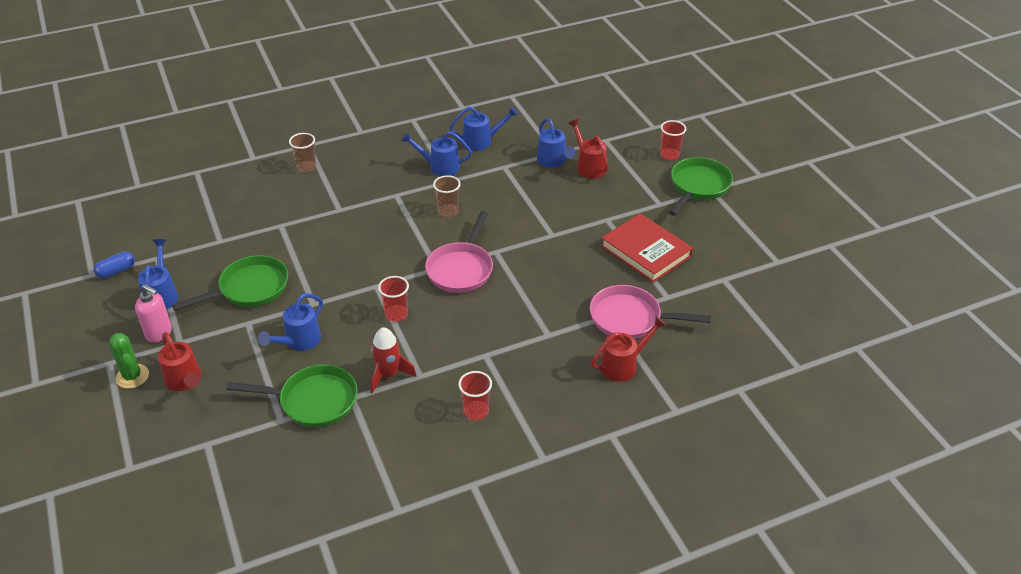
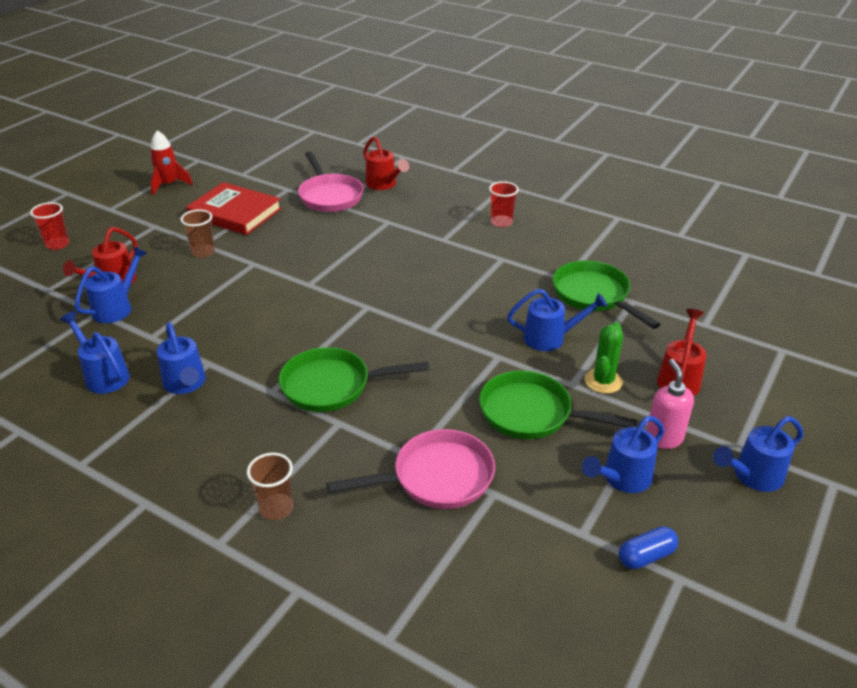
camera: 125 degrees left, 5 degrees down
blue capsule [93,252,135,278] -> blue capsule turned 45 degrees counterclockwise [619,526,678,569]
green cactus [109,333,149,389] -> green cactus moved to [584,321,623,394]
red rocket [370,327,417,393] -> red rocket moved to [150,130,193,195]
red cup [378,276,409,322] -> none
pink pan [425,211,493,293] -> pink pan moved to [327,429,495,509]
brown cup [433,175,461,217] -> brown cup moved to [180,209,215,258]
red watering can [591,316,667,382] -> red watering can turned 150 degrees counterclockwise [363,136,409,190]
red book [601,213,693,283] -> red book turned 75 degrees counterclockwise [186,182,282,235]
green pan [669,157,733,216] -> green pan moved to [279,347,429,412]
none -> blue watering can [713,416,803,492]

